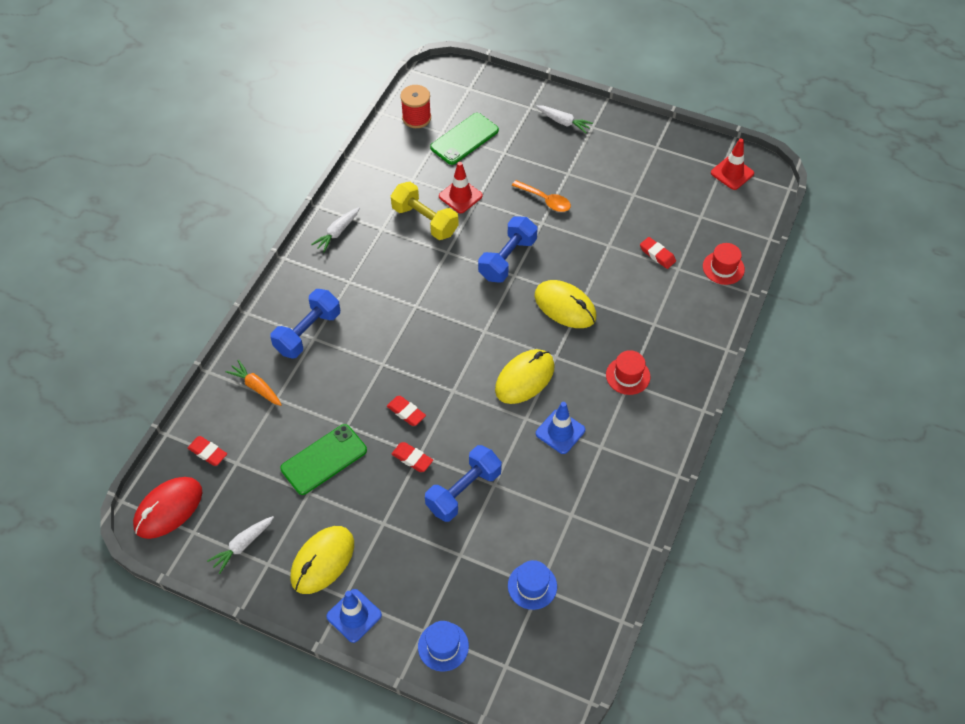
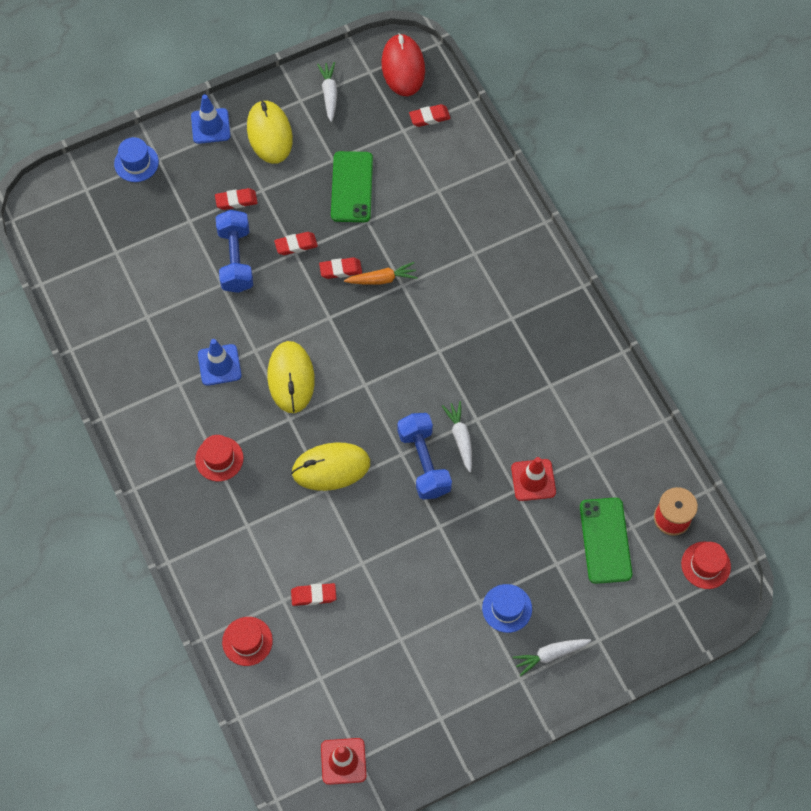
camera: 130 degrees right, 10 degrees up
orange carrot [225,360,282,406] -> orange carrot moved to [344,262,418,285]
blue dumbbell [270,289,340,359] -> none
white carrot [311,207,360,252] -> white carrot moved to [442,401,472,472]
yellow dumbbell [391,182,459,240] -> none
blue hat [508,560,557,610] -> blue hat moved to [482,584,532,633]
orange spoon [512,180,571,212] -> none
none -> red eraser [215,188,257,210]
none -> red hat [681,542,731,589]

